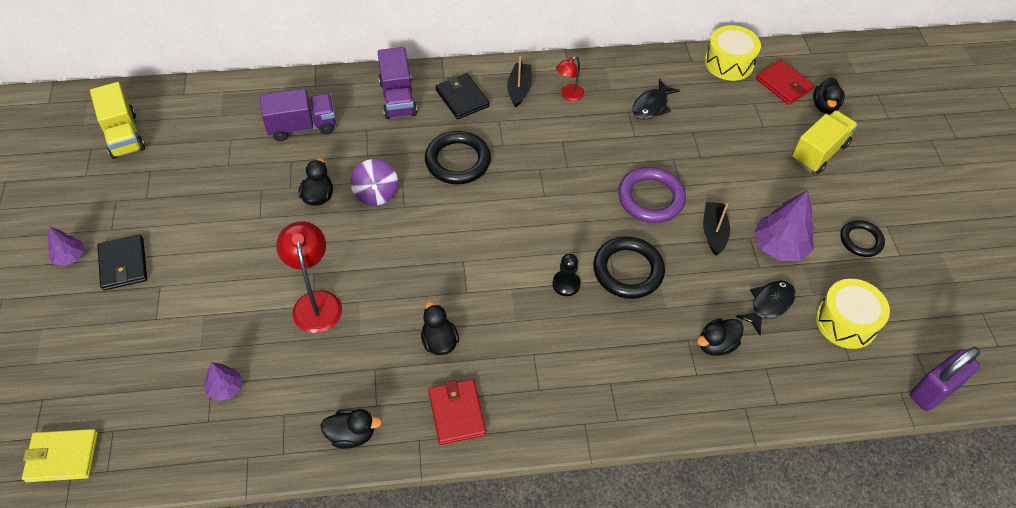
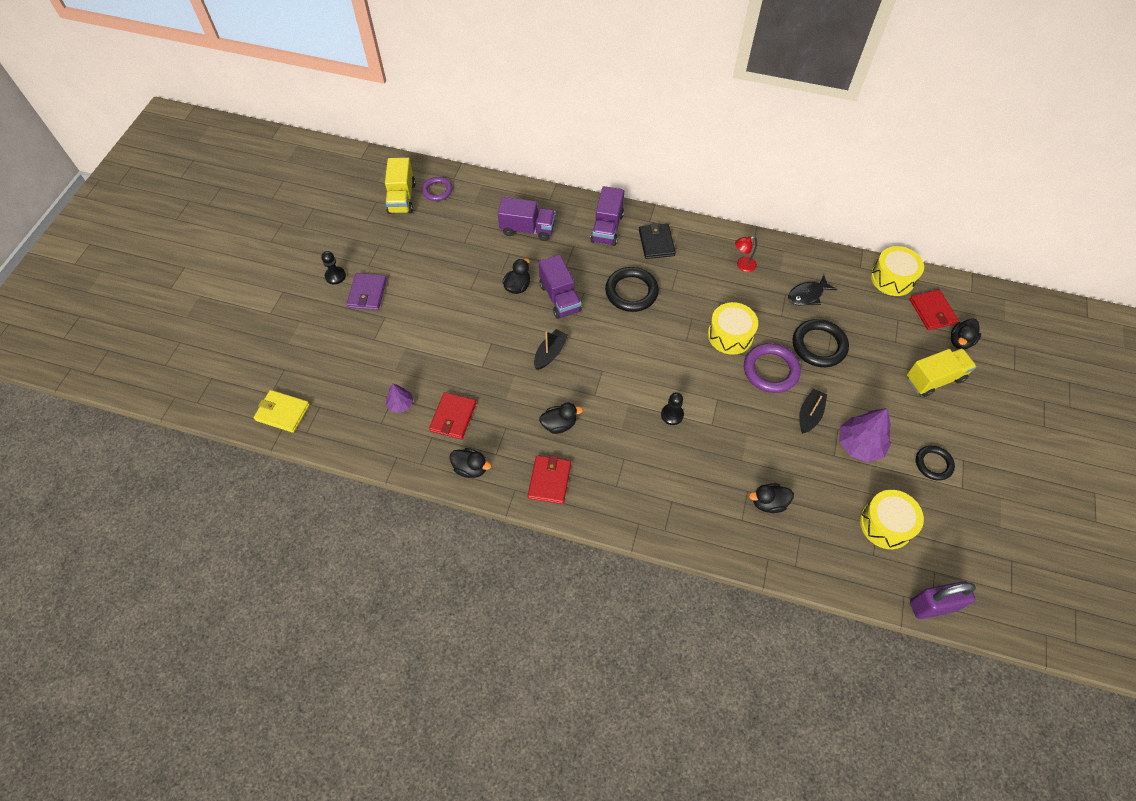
camera: 25 degrees right, 5 degrees up
purple tree [48,226,84,266] -> black pawn [321,251,346,284]
black wallet [97,234,147,291] -> purple wallet [346,273,387,310]
red lamp [276,221,342,333] -> none
purple spinning top [350,159,398,206] -> purple truck [539,255,582,319]
black duck [421,301,459,355] -> black duck turned 75 degrees clockwise [539,402,583,434]
black boat [507,56,532,107] -> black boat moved to [534,329,568,370]
black ring [593,236,665,299] -> black ring moved to [793,319,849,367]
black fish [736,280,796,335] -> none
none -> purple ring [422,177,453,201]
none -> red wallet [429,392,476,439]
none -> yellow drum [708,302,758,355]

